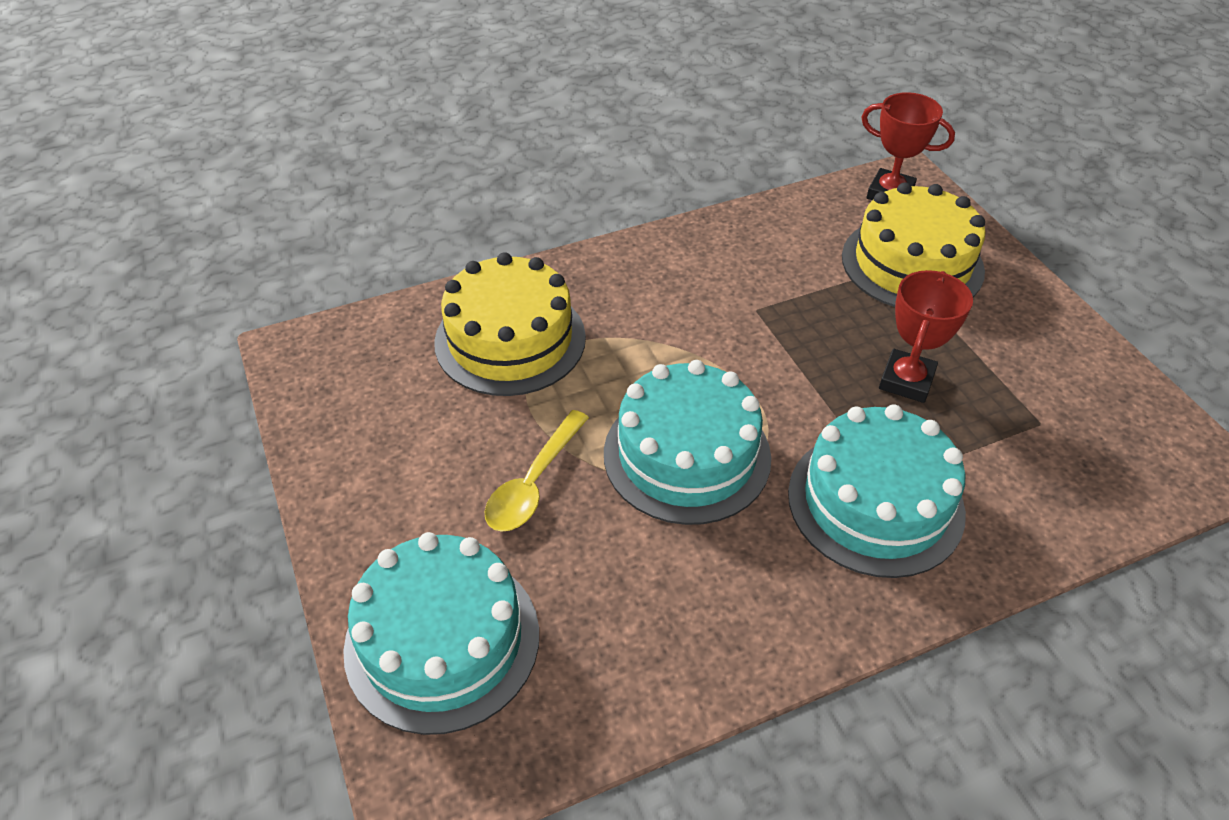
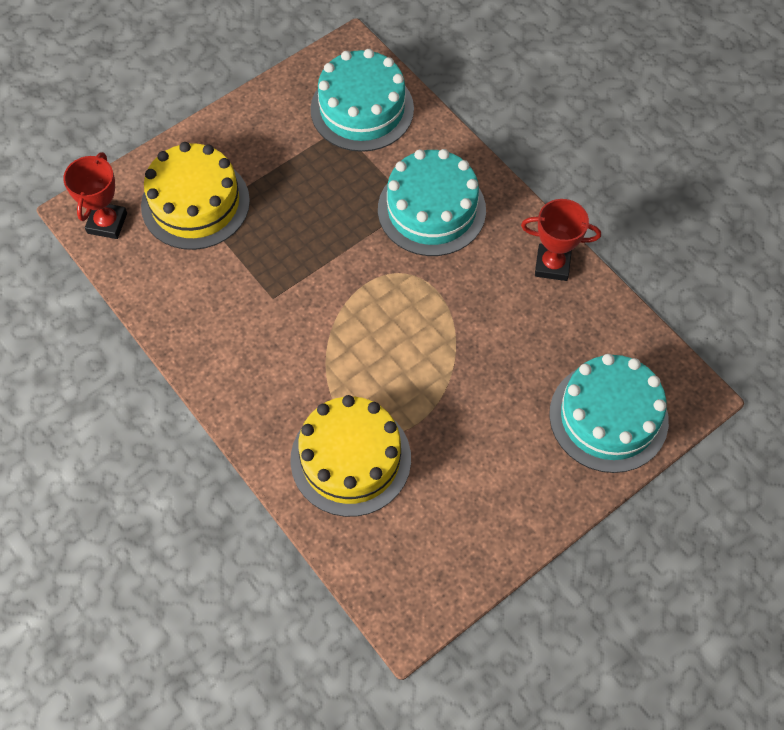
camera: 105 degrees left, 15 degrees up
yellow spoon [485,410,589,532] -> none
turquoise cake [604,360,771,525] -> turquoise cake moved to [310,49,414,152]
red trophy [879,270,973,403] -> red trophy moved to [521,199,601,281]

